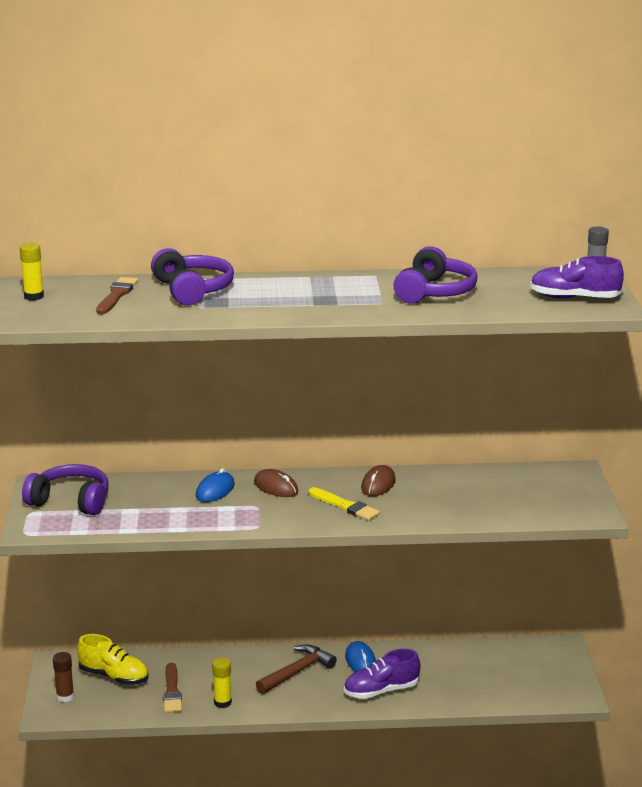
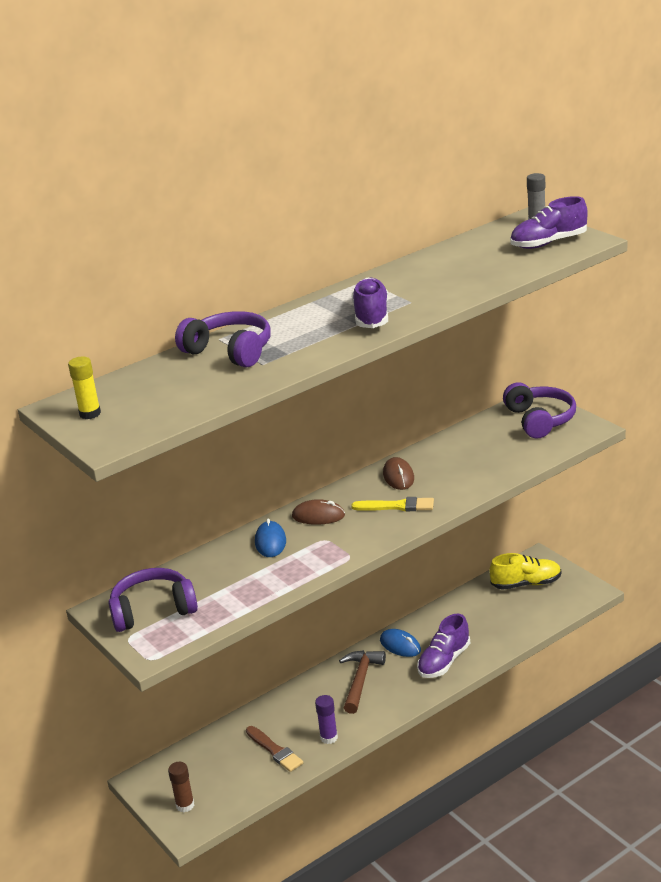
camera: 30 degrees left, 5 degrees up
yellow shoe [77,634,149,685] -> yellow shoe moved to [490,553,561,590]
brown brush [96,277,138,314] -> none
yellow glue stick [212,657,232,708] -> purple glue stick [315,695,338,744]
purple headphones [394,246,478,304] -> purple headphones moved to [503,382,576,438]
none -> purple shoe [352,277,388,328]

